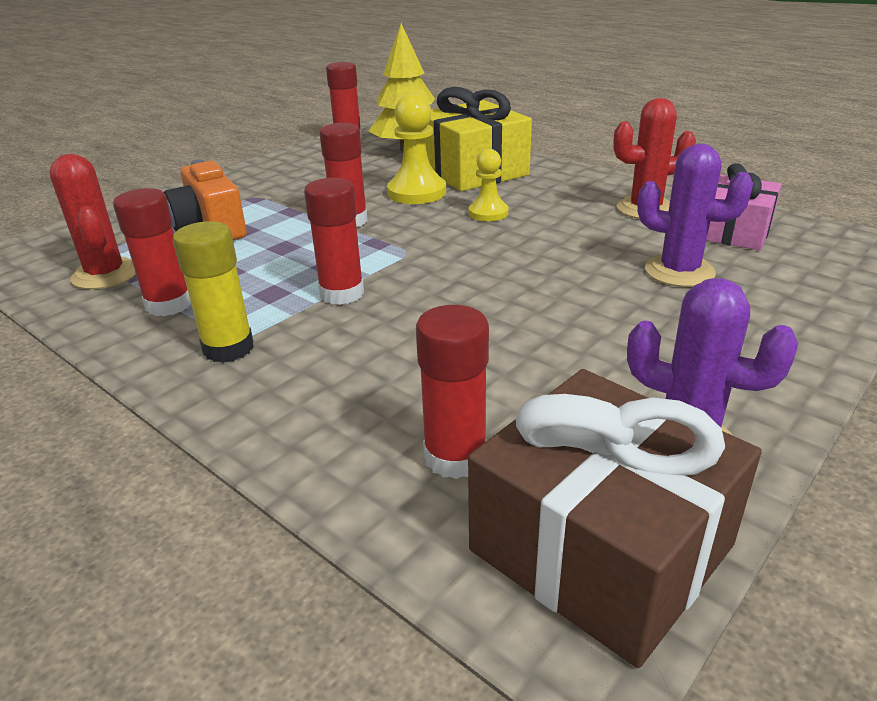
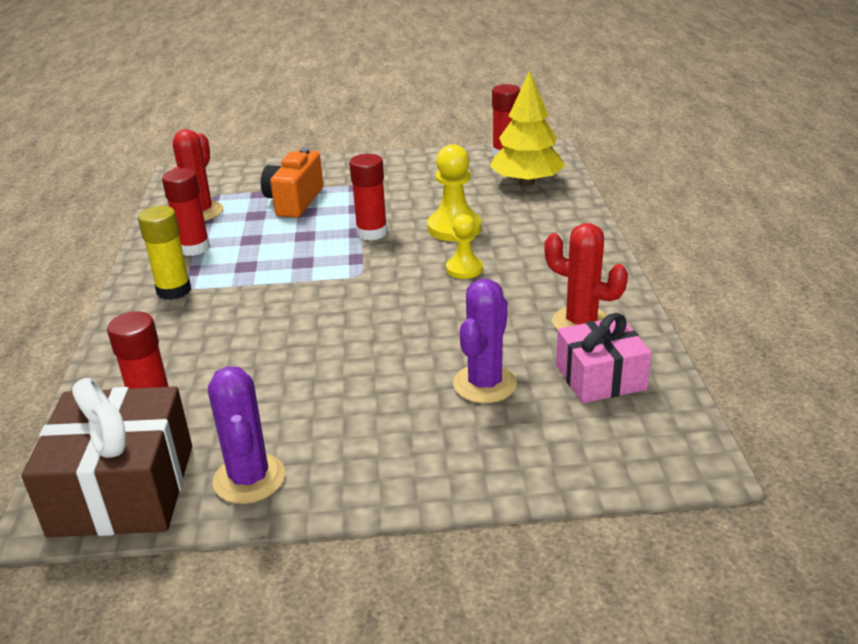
camera: 45 degrees right, 0 degrees up
red glue stick [304,178,364,305] -> none
yellow gift [424,87,532,191] -> none
purple cactus [637,144,753,287] -> purple cactus turned 45 degrees clockwise [453,279,517,403]

